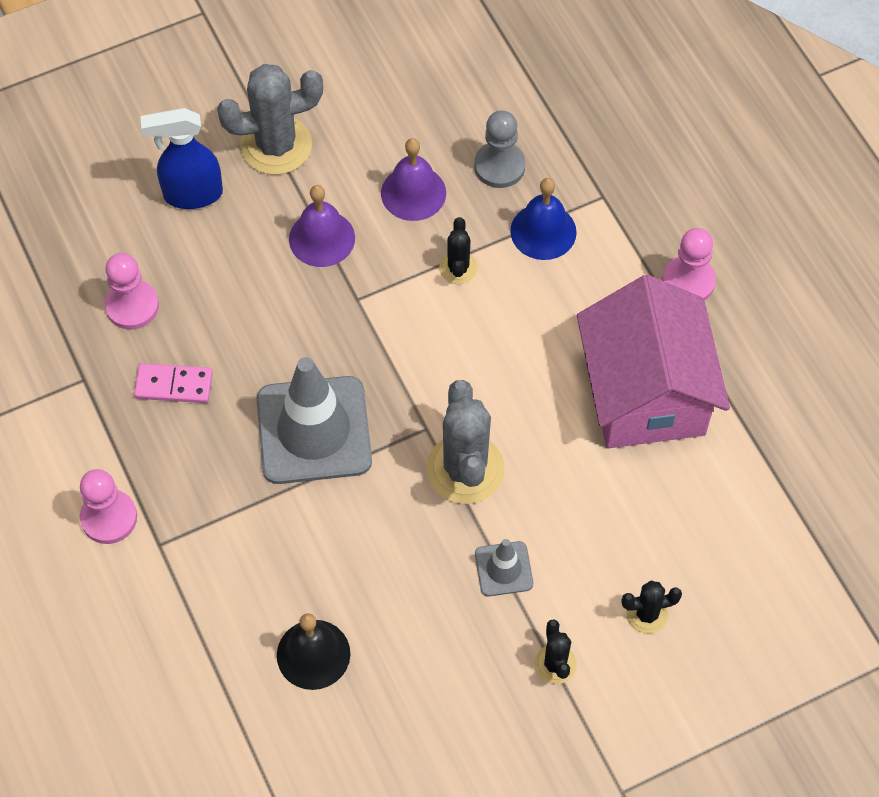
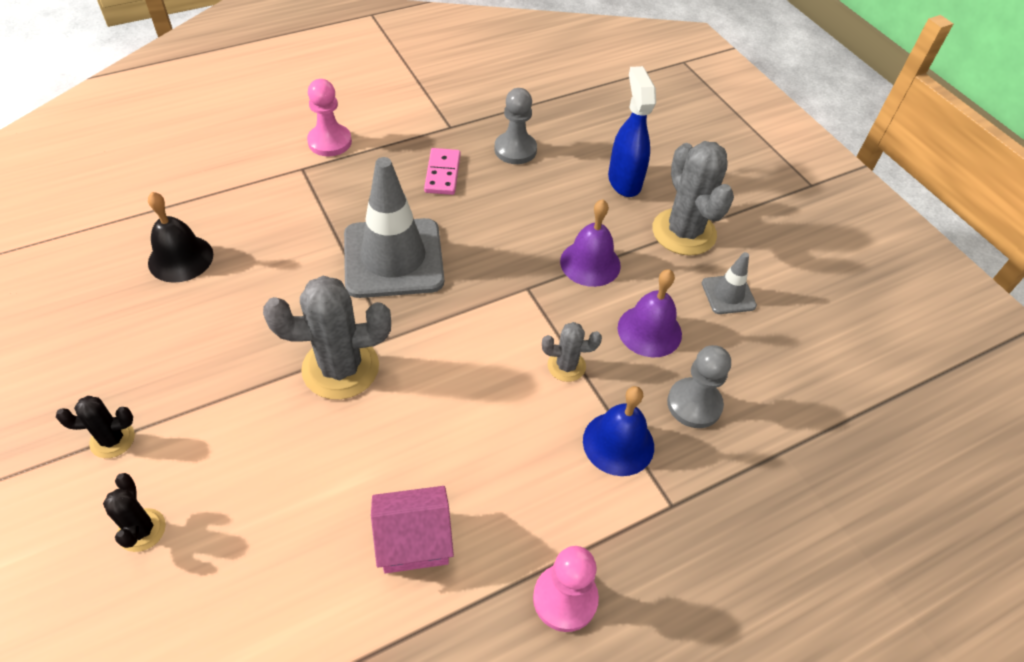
camera: 85 degrees right, 10 degrees down
pink pawn [105,253,159,329] -> grey pawn [494,88,537,164]
black cactus [439,217,478,284] -> grey cactus [542,322,602,382]
grey traffic cone [475,539,533,596] -> grey traffic cone moved to [702,252,757,314]
pink house [577,275,730,448] -> pink house [371,486,454,573], size x0.50

